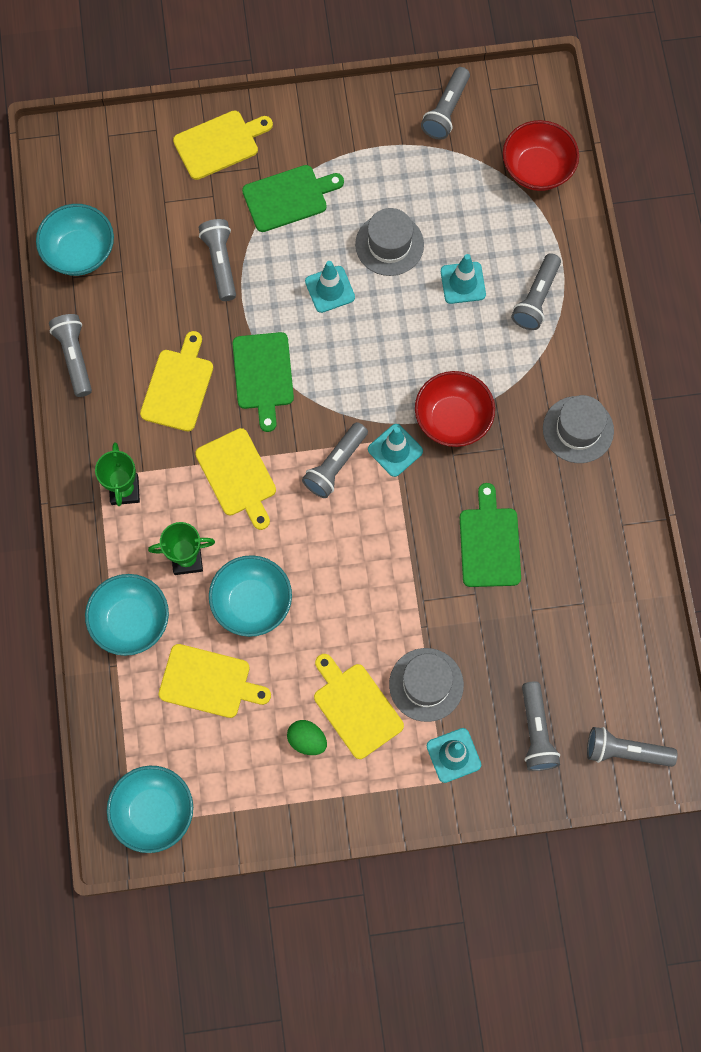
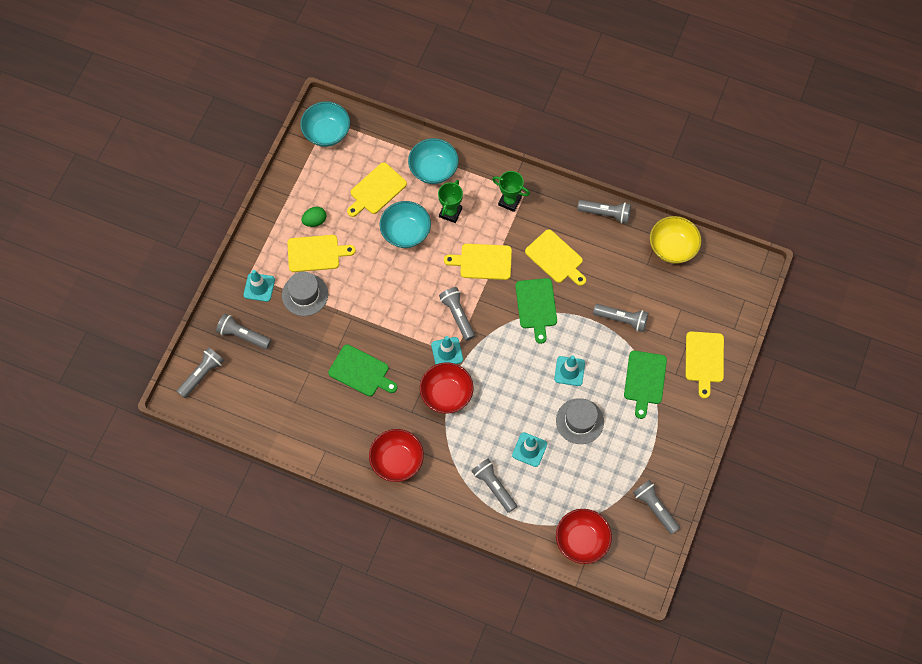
camera: 120 degrees right, 5 degrees down
turquoise bowl [36,204,114,276] -> yellow bowl [650,216,701,264]
green cutting board [232,332,294,432] -> green cutting board turned 120 degrees counterclockwise [515,278,557,344]
grey hat [543,395,614,463] -> red bowl [369,429,424,482]

